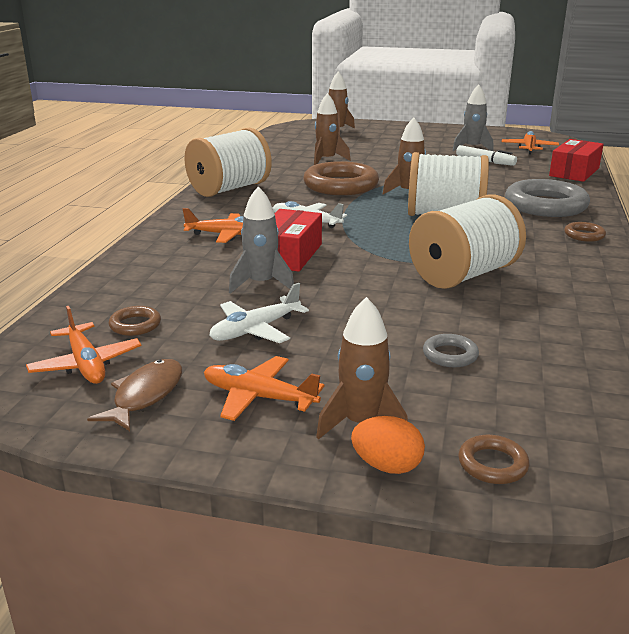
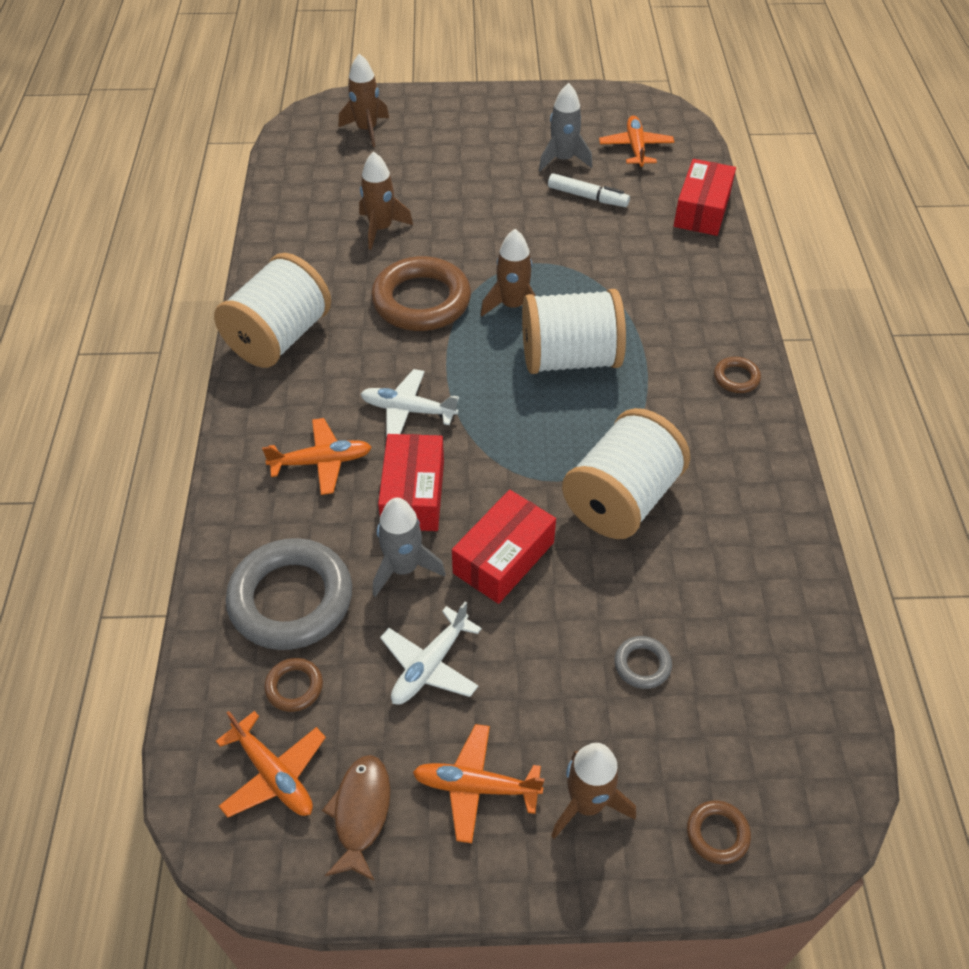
camera: 15 degrees left, 25 degrees up
orange egg [351,416,425,474] -> none
grey ring [505,179,590,217] -> grey ring moved to [226,538,352,650]
none -> red box [452,490,556,604]

